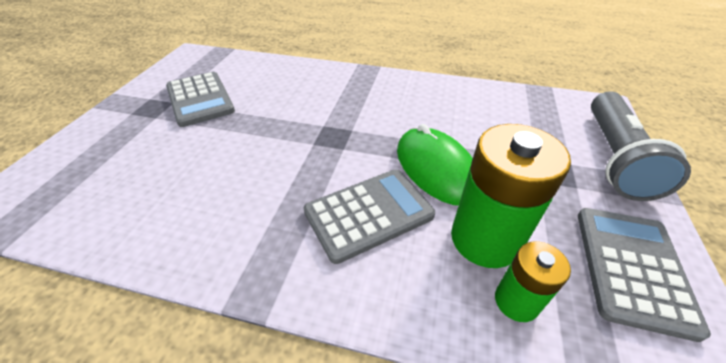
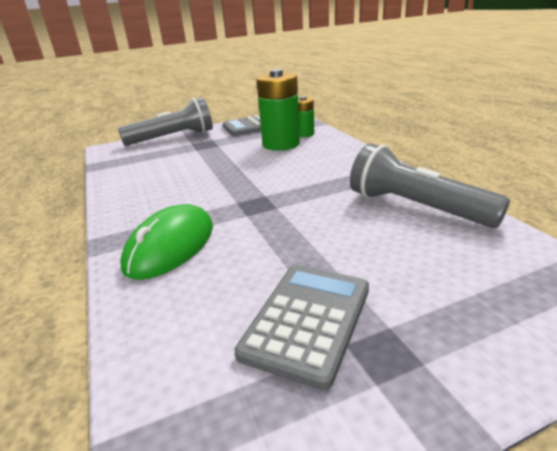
camera: 125 degrees left, 15 degrees down
grey calculator [304,169,435,264] -> none
green mouse [397,124,473,206] -> green mouse moved to [120,204,213,280]
none -> grey flashlight [350,143,510,228]

